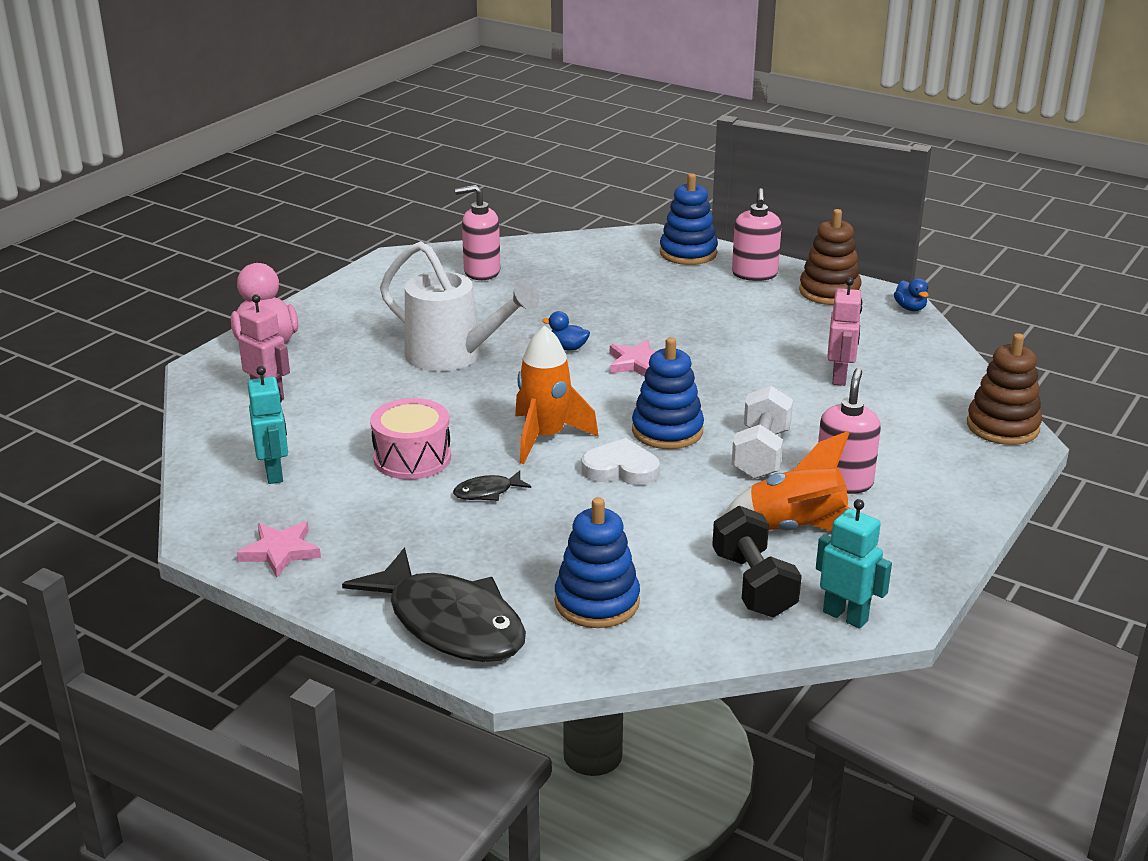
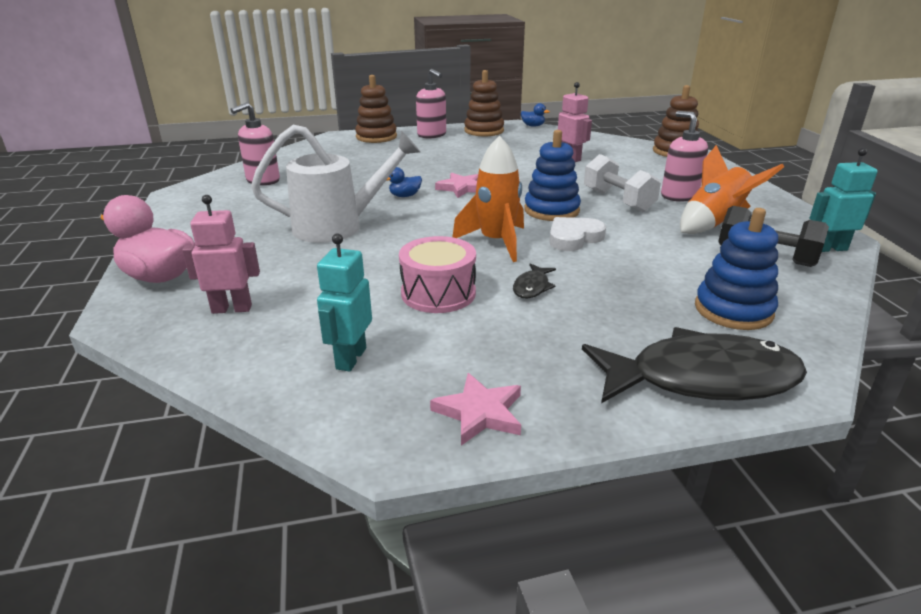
camera: 45 degrees left, 0 degrees up
turquoise robot [248,366,288,484] -> turquoise robot turned 105 degrees counterclockwise [317,233,372,372]
blue stacking toy [660,173,718,265] -> brown stacking toy [355,75,397,143]

